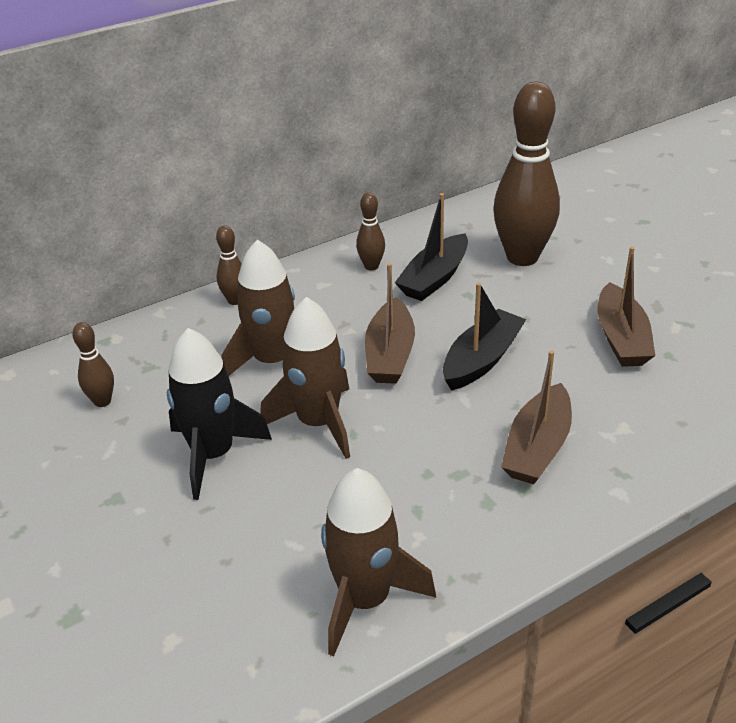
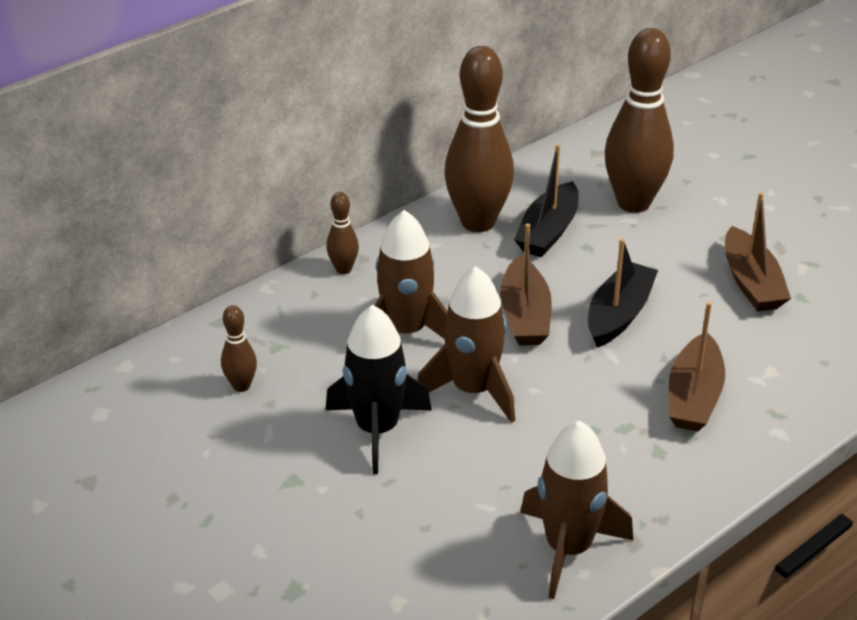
camera: 10 degrees left, 0 degrees up
brown bowling pin [356,192,385,270] -> brown bowling pin [444,46,514,232], size x2.21

